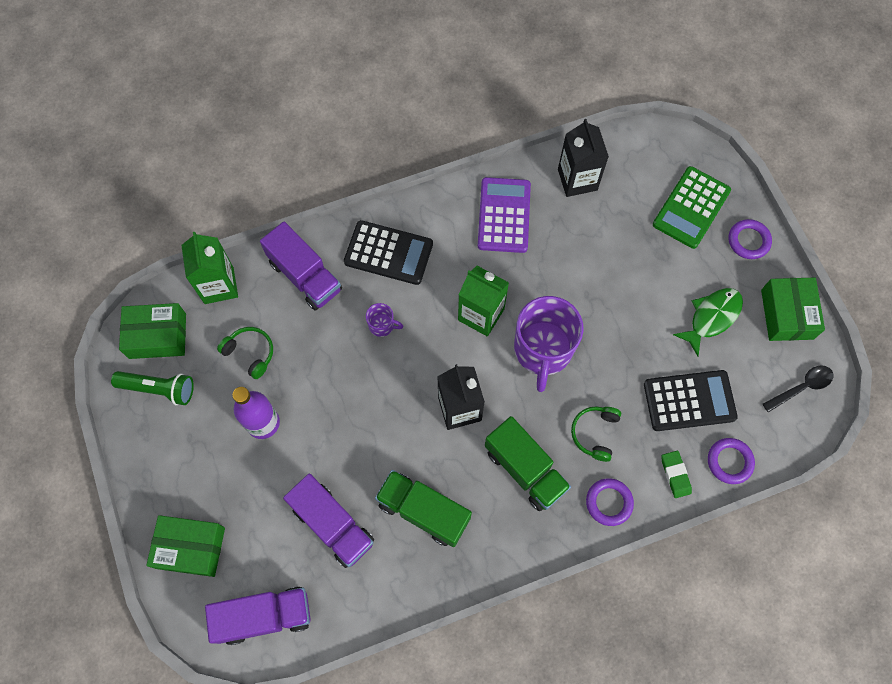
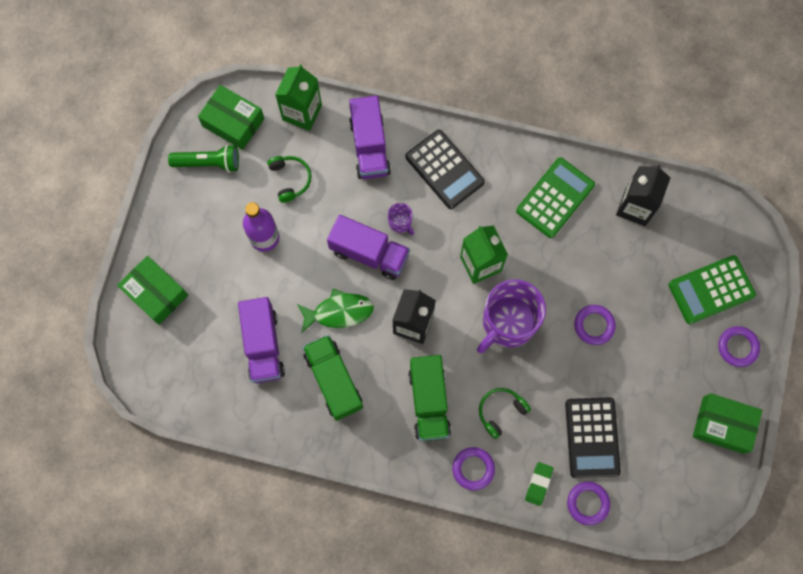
camera: 35 degrees right, 5 degrees up
green flashlight [111,371,194,405] -> green flashlight turned 45 degrees counterclockwise [168,144,239,173]
purple truck [205,586,310,645] -> purple truck moved to [327,215,410,280]
purple calculator [478,177,531,253] -> green calculator [516,158,595,238]
black calculator [644,370,738,431] -> black calculator turned 60 degrees clockwise [565,397,621,478]
green fish [673,288,743,356] -> green fish moved to [297,289,374,333]
green box [761,278,825,341] -> green box turned 75 degrees clockwise [693,393,762,454]
black spoon [763,365,834,412] -> none
none -> purple ring [574,305,616,345]

